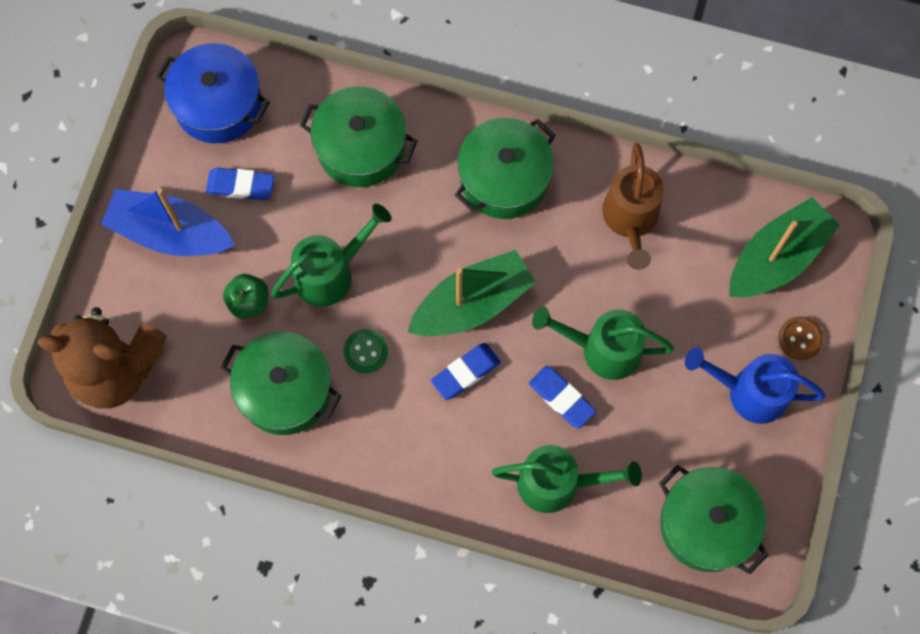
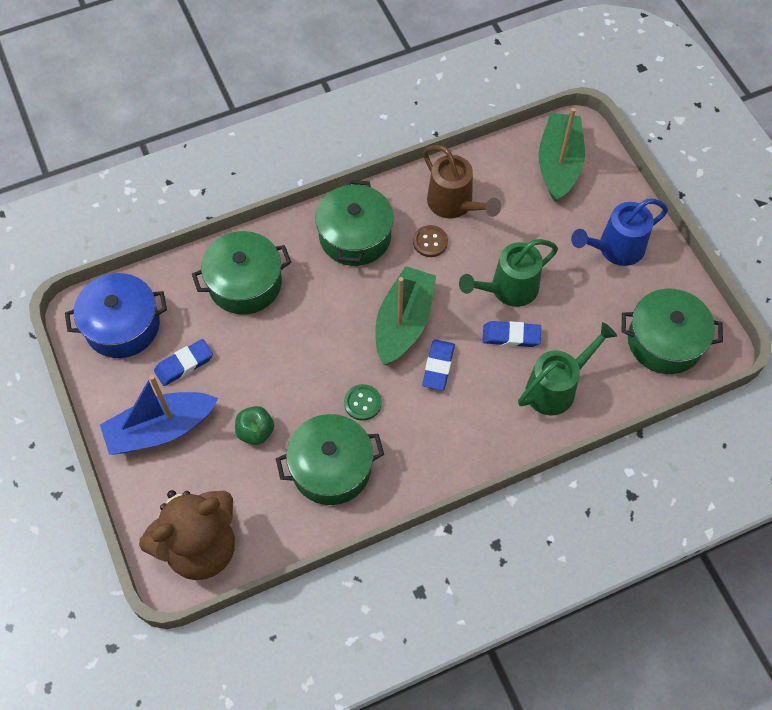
camera: 40 degrees left, 10 degrees down
green watering can [271,204,392,307] -> none
brown button [778,316,824,360] -> brown button moved to [413,225,448,257]

